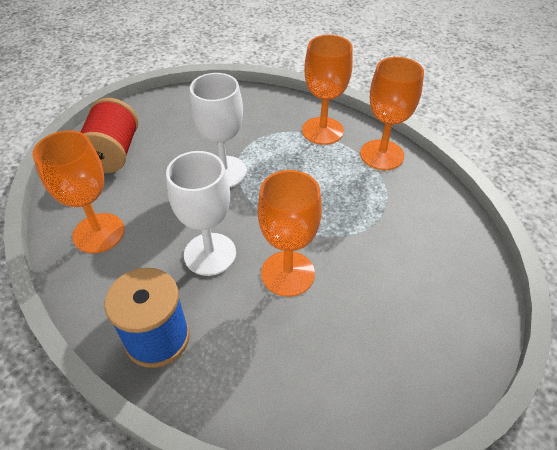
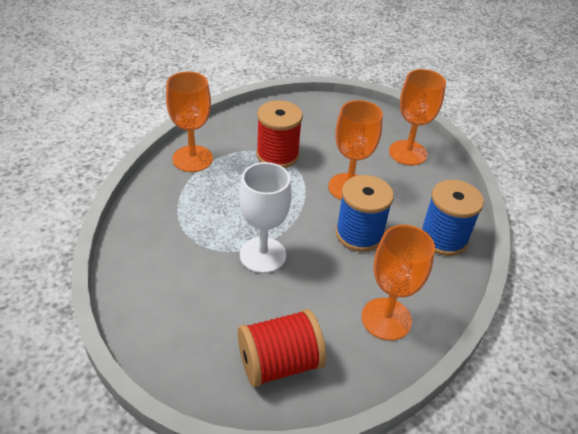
camera: 115 degrees left, 5 degrees down
white goblet [166,151,236,276] -> blue spool [335,175,394,252]
orange goblet [302,35,353,145] -> orange goblet moved to [389,69,446,165]
none -> red spool [256,100,303,168]

